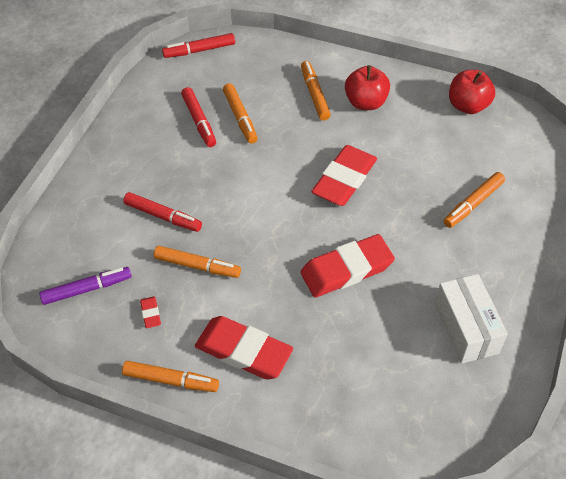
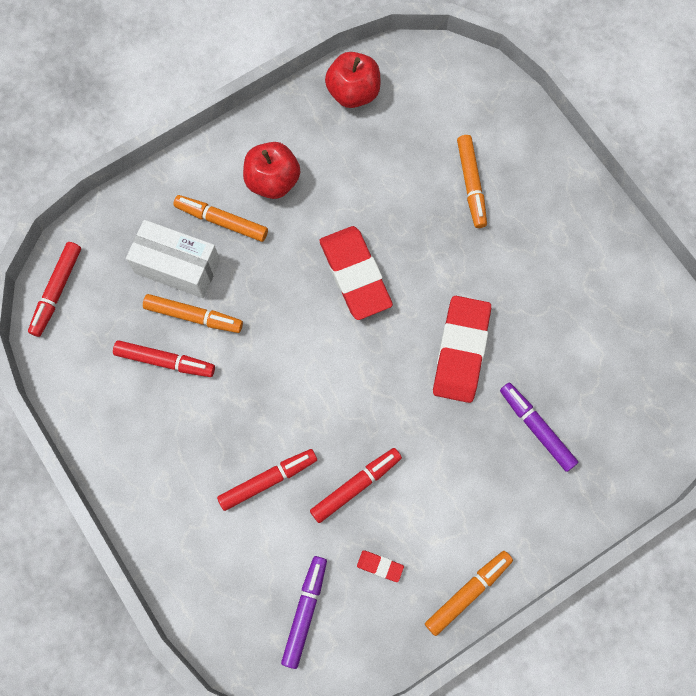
camera: 55 degrees left, 20 degrees up
orange marker [154,246,241,278] -> red marker [310,448,402,523]
red eraser [195,316,293,380] -> none
white box [435,274,508,364] -> white box moved to [126,220,220,298]
none -> purple marker [500,383,578,472]

